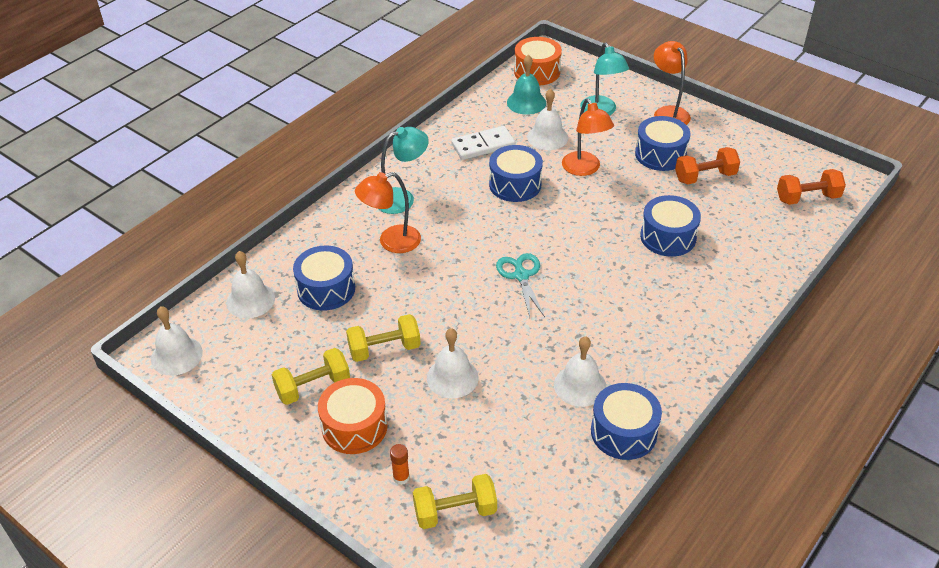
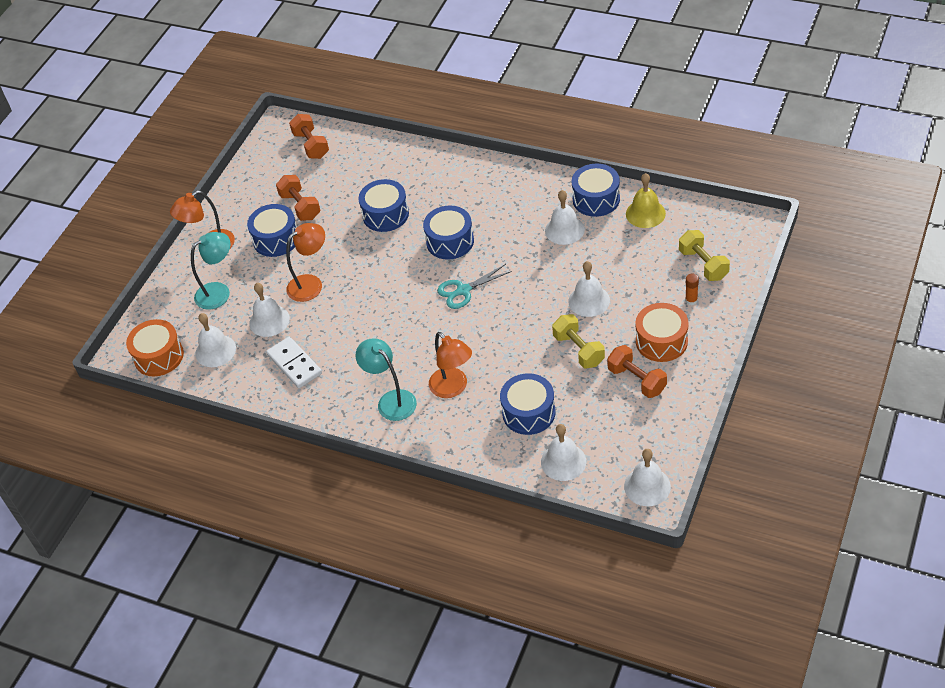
camera: 100 degrees left, 5 degrees up
yellow dumbbell [272,348,350,405] -> orange dumbbell [607,345,667,398]
blue drum [489,145,543,202] -> blue drum moved to [423,206,474,260]
turquoise bell [507,55,546,115] -> white bell [195,313,236,367]
none -> yellow bell [626,173,666,228]

